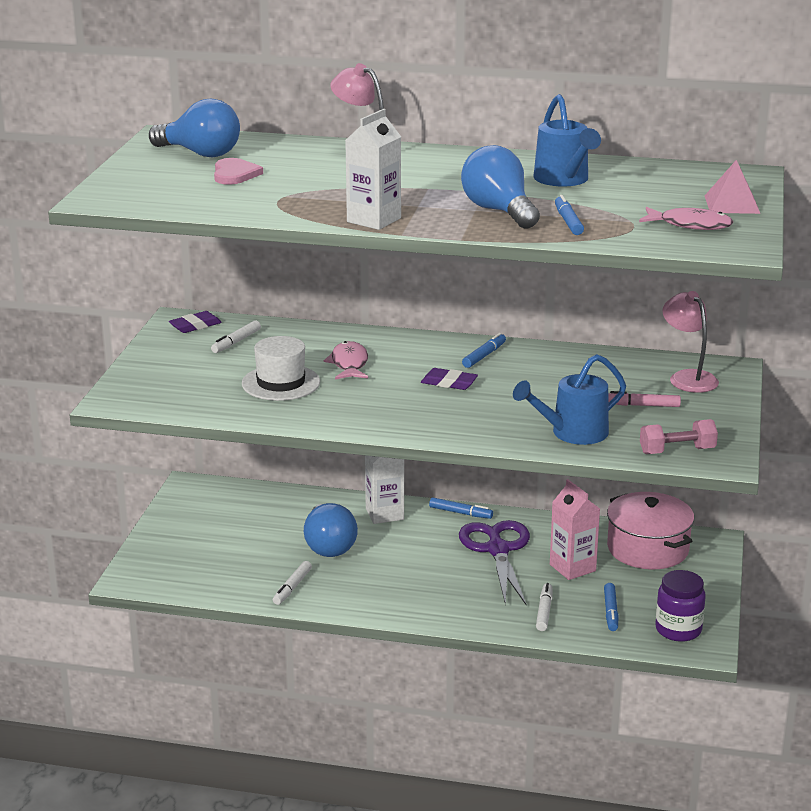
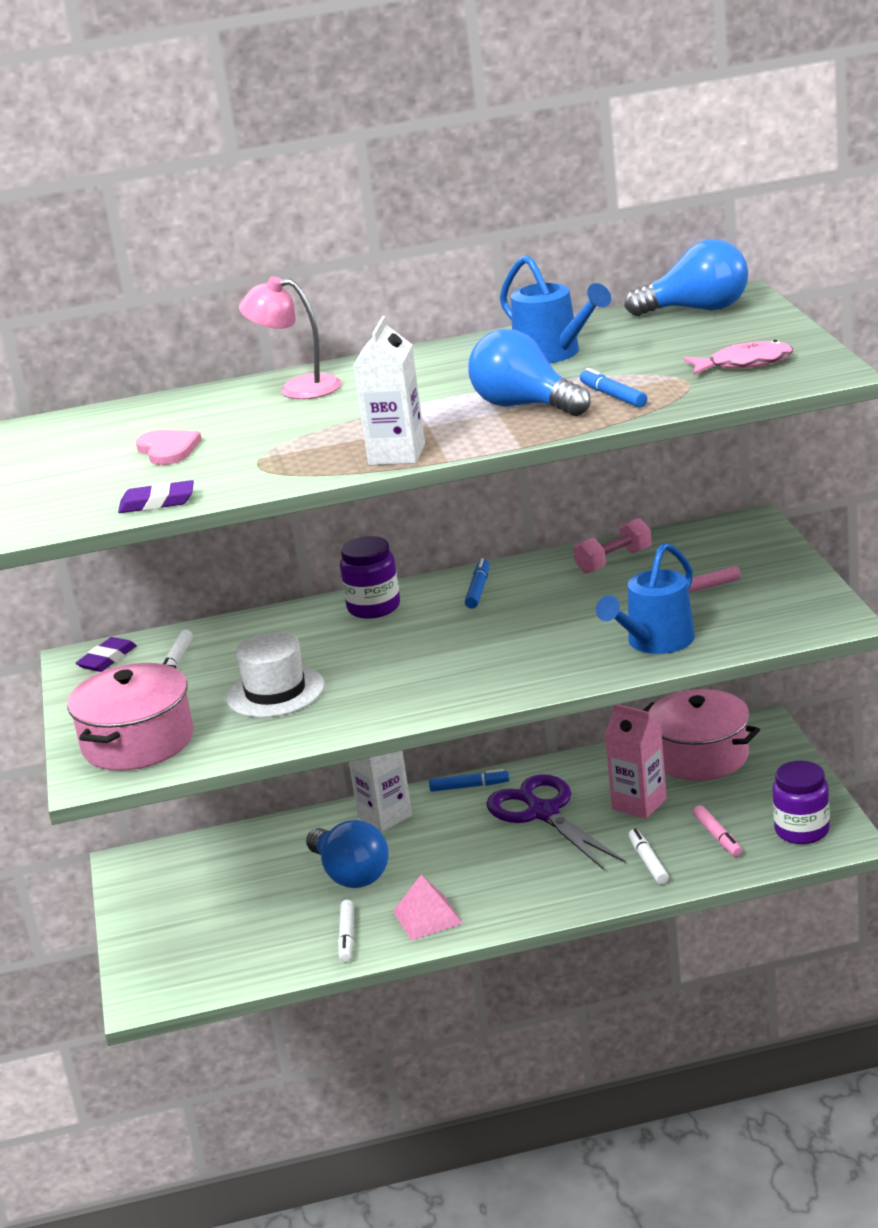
camera: 20 degrees left, 0 degrees up
blue light bulb [149,99,240,157] -> blue light bulb moved to [624,239,748,316]
pink fish [324,341,368,379] -> none
purple eraser [421,368,478,390] -> purple eraser moved to [118,480,194,513]
blue marker [604,583,619,631] -> pink marker [693,805,743,857]
pink dumbbell [640,419,718,454] -> pink dumbbell moved to [573,518,652,574]
pink lamp [662,291,719,393] -> none
pink pyramid [705,160,760,214] -> pink pyramid moved to [393,875,463,941]
none -> pink pot [67,663,193,771]
none -> purple jar [340,536,400,619]

